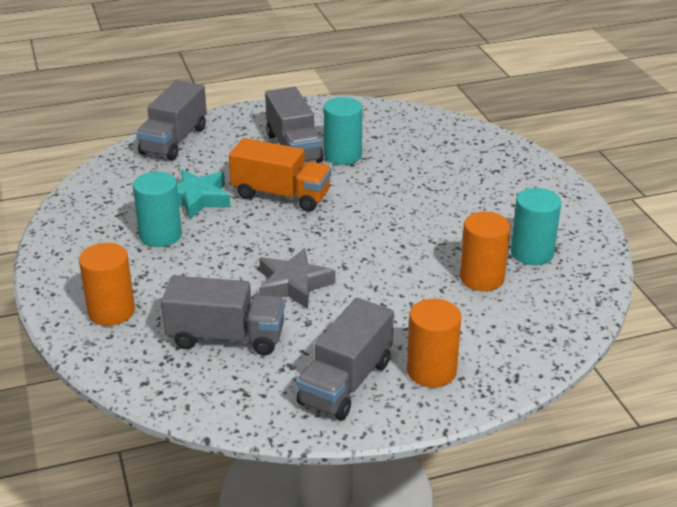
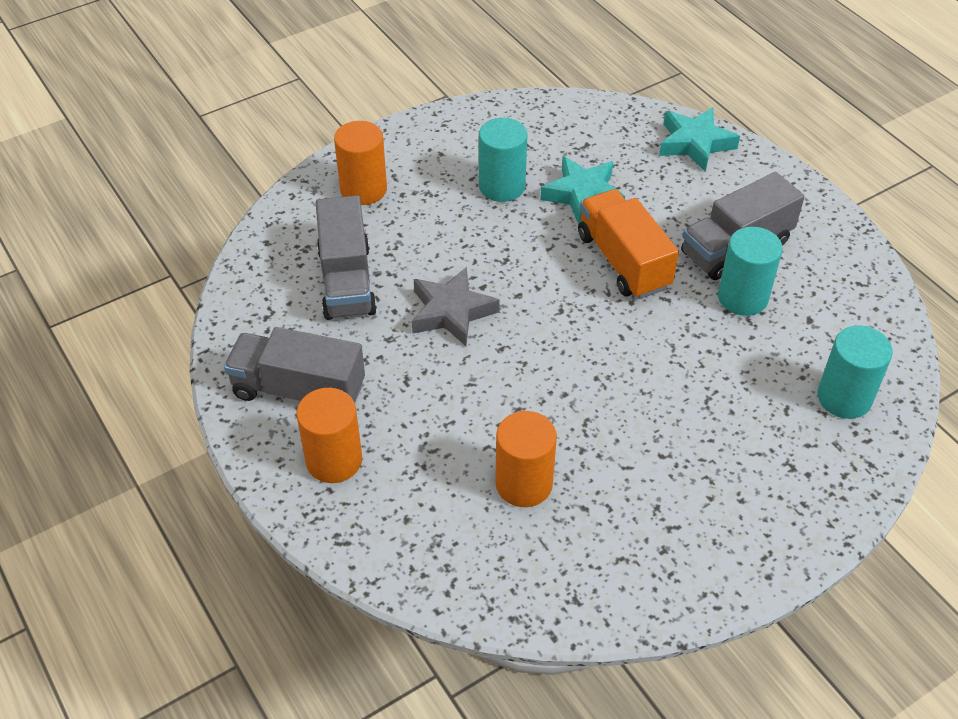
camera: 75 degrees right, 15 degrees up
grey truck [136,80,207,160] -> turquoise star [659,107,740,172]
orange truck [229,138,331,212] -> orange truck turned 150 degrees clockwise [578,189,679,299]
turquoise cylinder [510,188,561,265] -> turquoise cylinder moved to [818,325,893,419]

